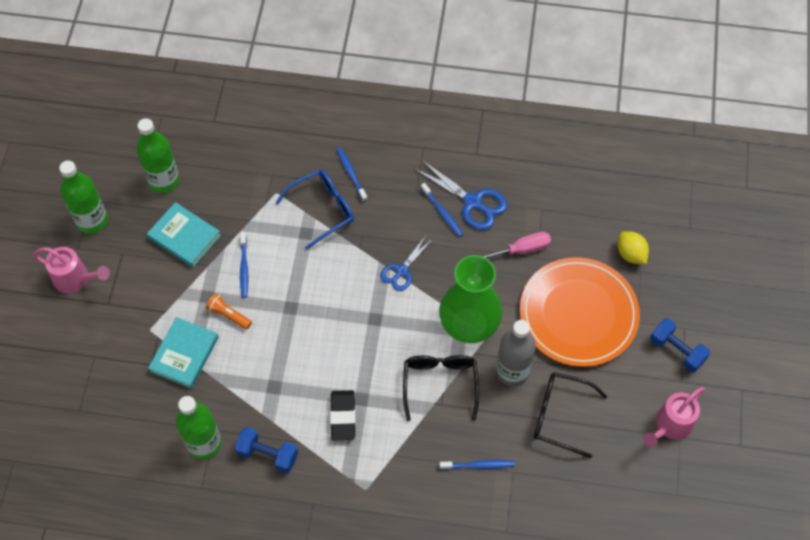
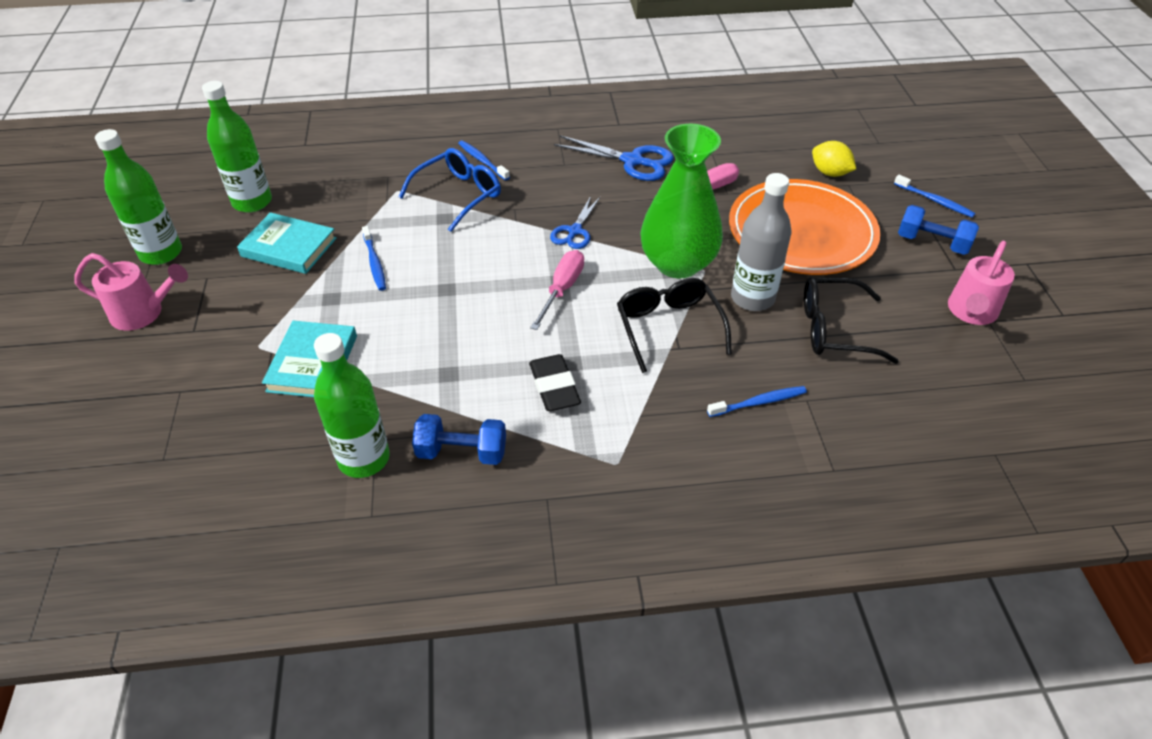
camera: 15 degrees left, 15 degrees down
orange flashlight [206,293,252,330] -> none
blue toothbrush [421,183,463,237] -> blue toothbrush moved to [894,175,976,218]
none -> pink screwdriver [530,250,584,330]

